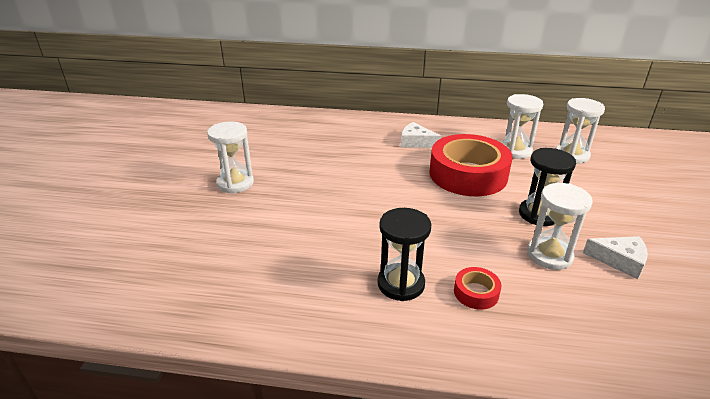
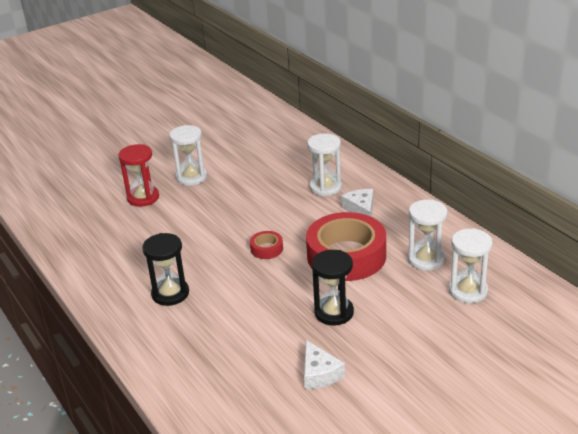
camera: 50 degrees right, 0 degrees up
red tape [454,267,501,310] -> red tape moved to [250,231,283,259]
white hourglass [527,183,593,270] -> white hourglass moved to [307,133,342,196]
none -> red hourglass [119,144,159,207]

